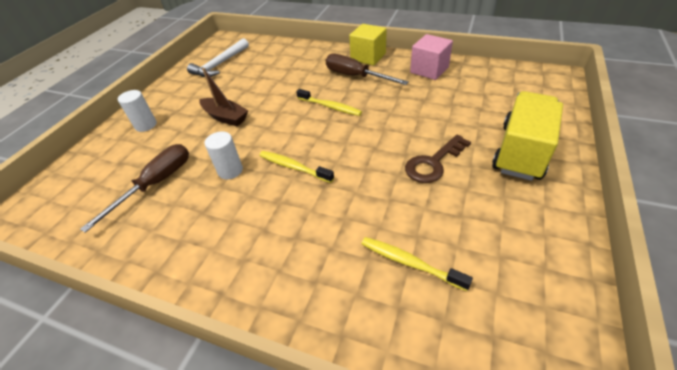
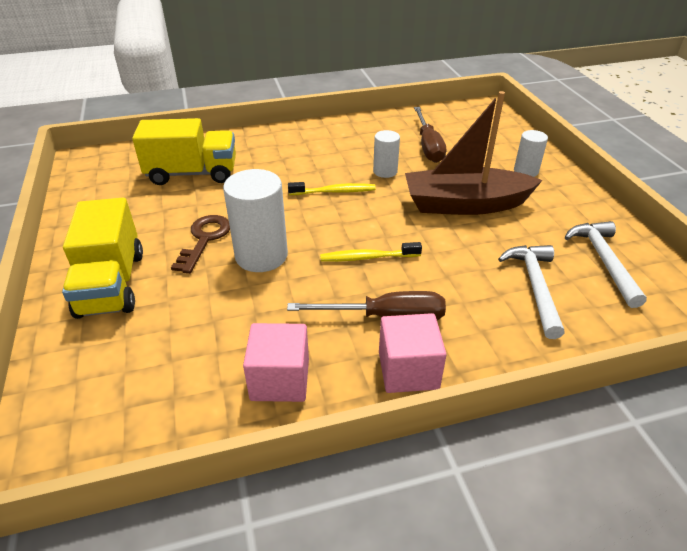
camera: 140 degrees right, 5 degrees down
brown boat [199,68,248,126] -> brown boat [405,91,543,215], size x1.81
yellow cube [349,24,387,66] -> pink cube [379,313,447,393]
yellow toothbrush [362,237,473,291] -> yellow truck [132,118,236,185]
none -> white cylinder [223,169,288,272]
none -> white hammer [498,245,565,339]

